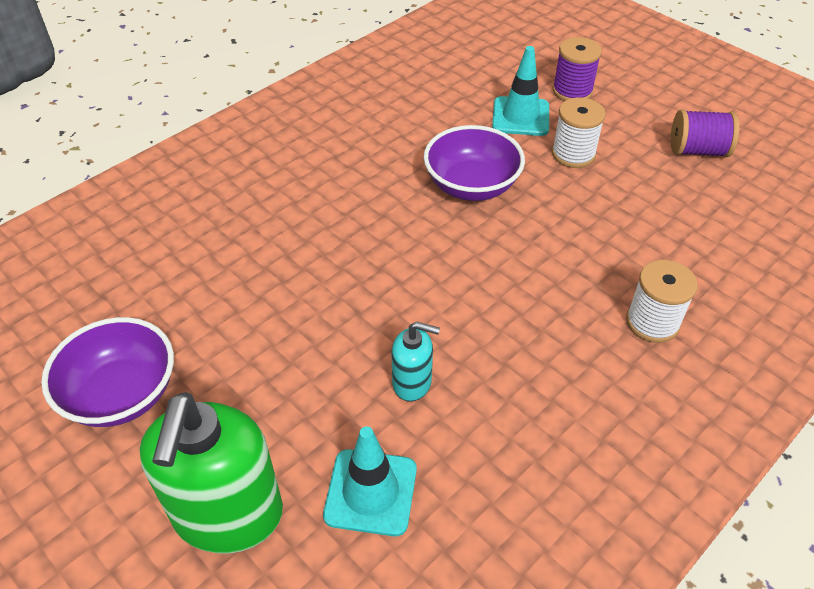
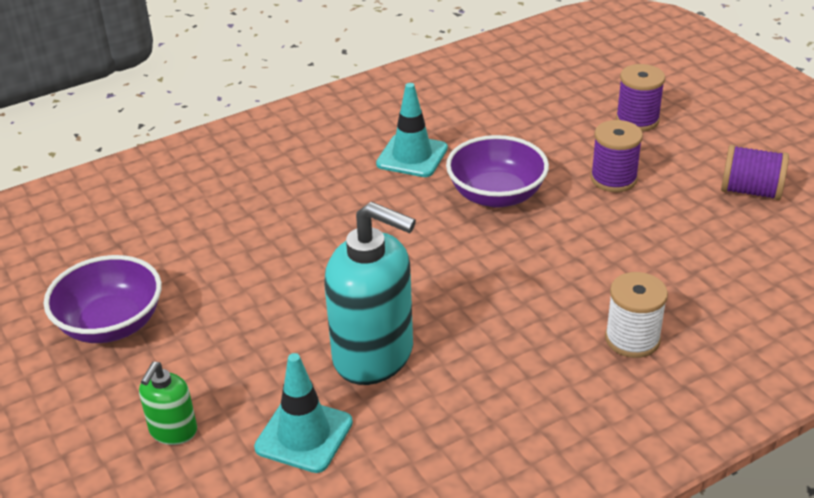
camera: 15 degrees right, 10 degrees down
green soap dispenser [139,392,283,553] -> green soap dispenser [139,362,197,445], size x0.49
turquoise soap dispenser [391,322,440,402] -> turquoise soap dispenser [324,202,416,385], size x2.03
turquoise traffic cone [492,46,549,136] -> turquoise traffic cone moved to [376,83,448,177]
white spool [552,97,606,168] -> purple spool [591,120,643,192]

